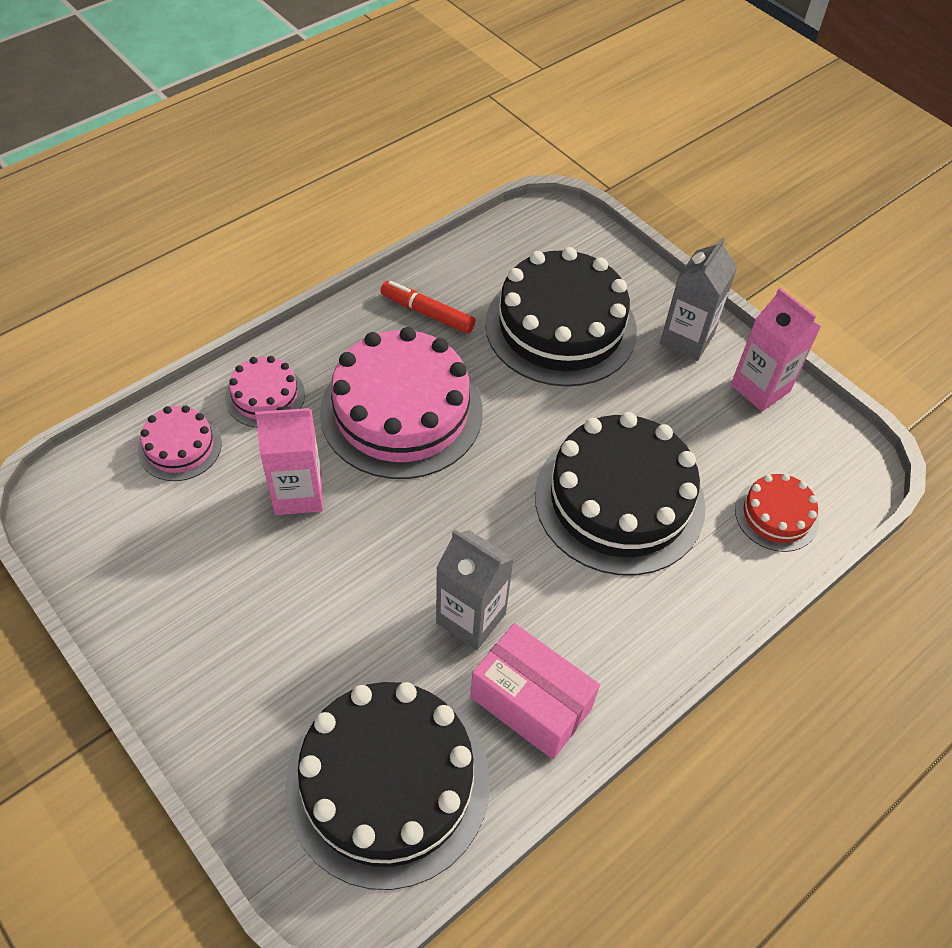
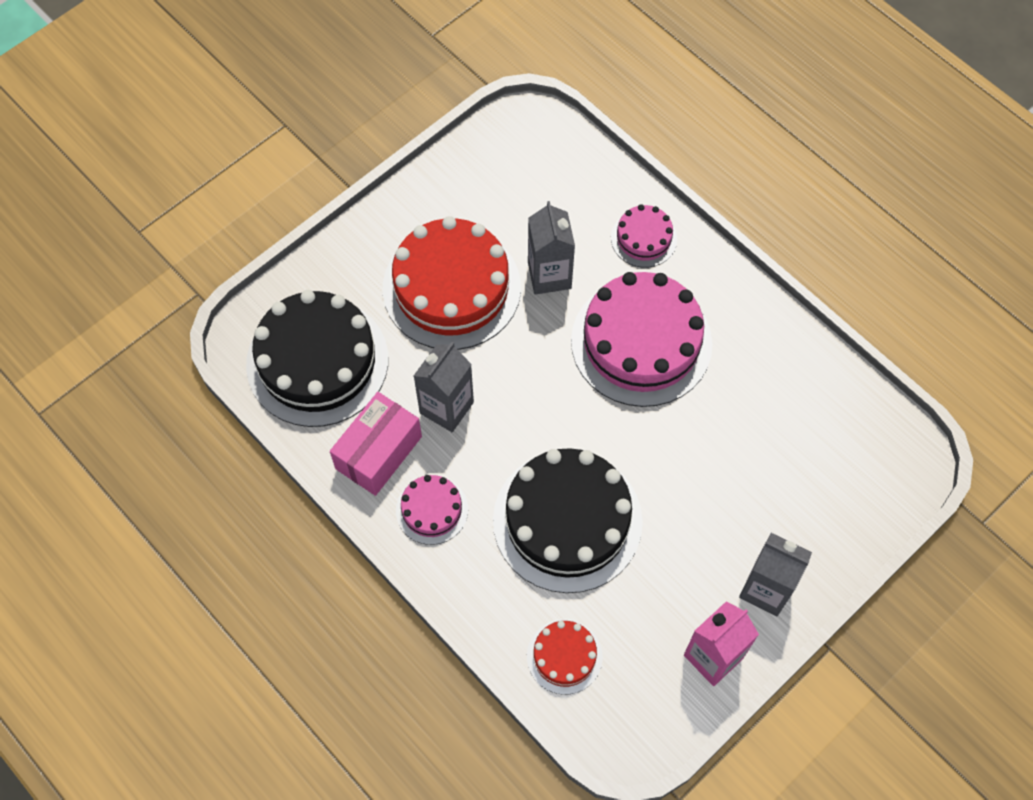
camera: 90 degrees right, 10 degrees up
pink cake [138,405,222,481] -> pink cake moved to [396,475,468,545]
pink carton [255,406,323,515] -> grey carton [528,201,575,295]
red marker [380,281,476,334] -> none
black cake [485,247,637,387] -> none
none -> red cake [383,216,521,350]

